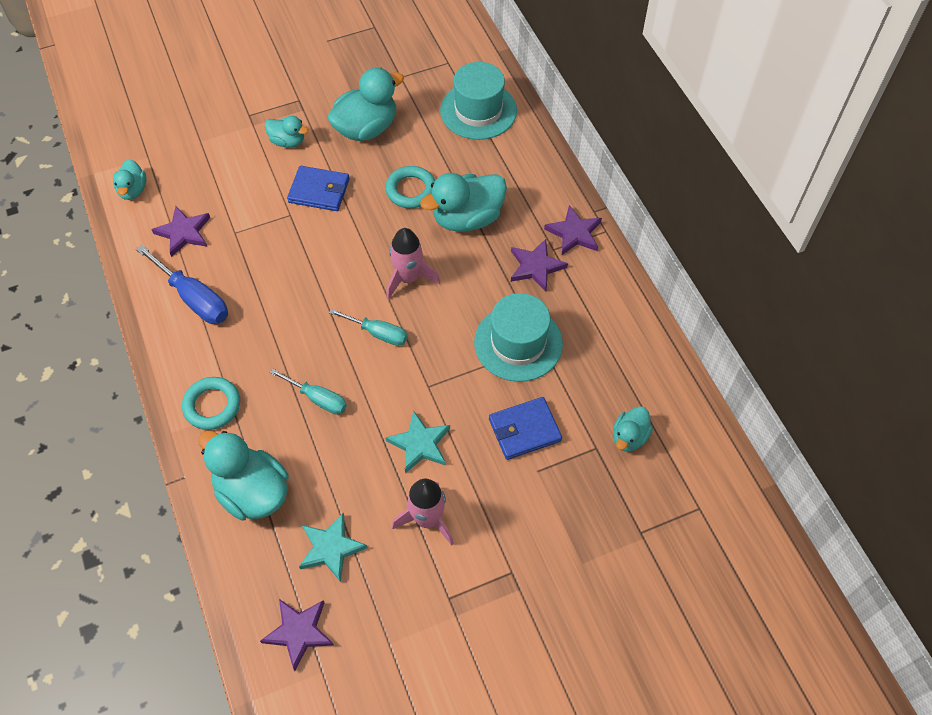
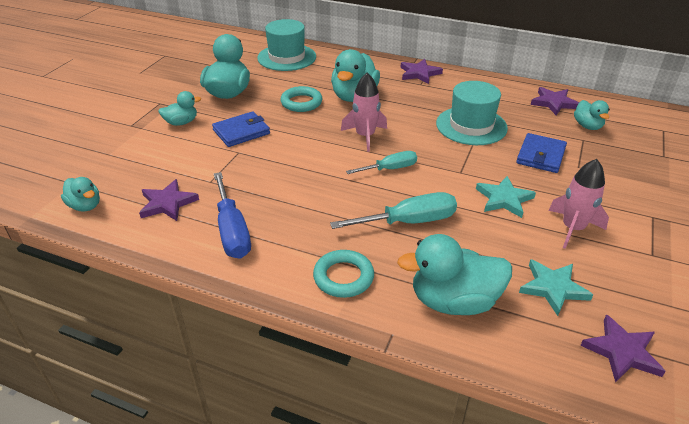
camera: 45 degrees left, 20 degrees down
blue screwdriver [136,245,228,324] -> blue screwdriver turned 75 degrees clockwise [214,172,251,259]
turquoise screwdriver [270,369,347,415] -> turquoise screwdriver [330,192,457,229], size x1.54
purple star [511,239,568,292] -> purple star moved to [531,87,579,115]

